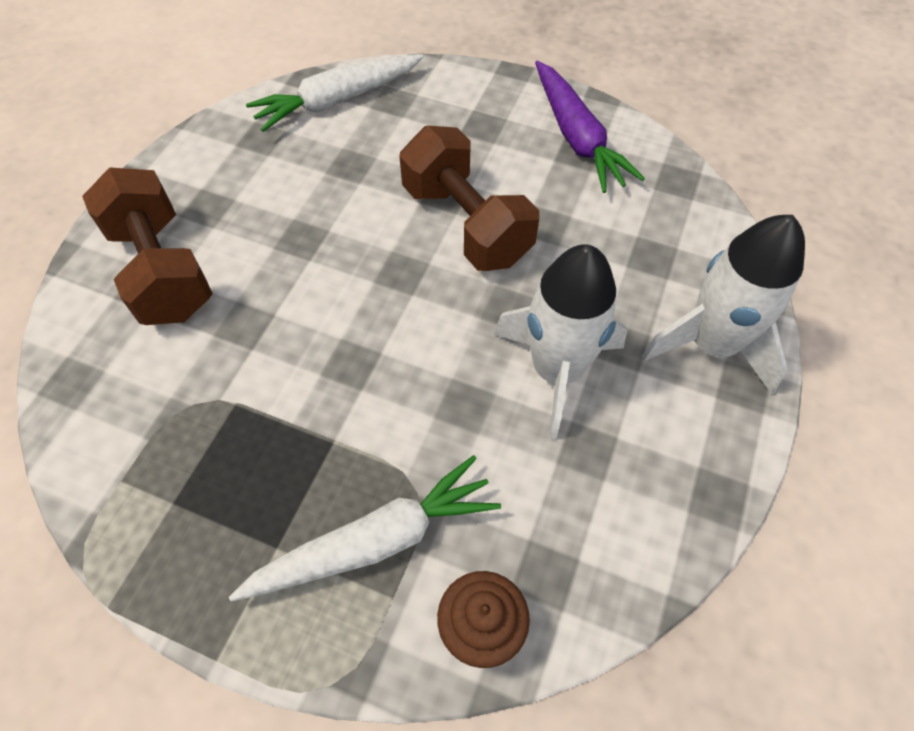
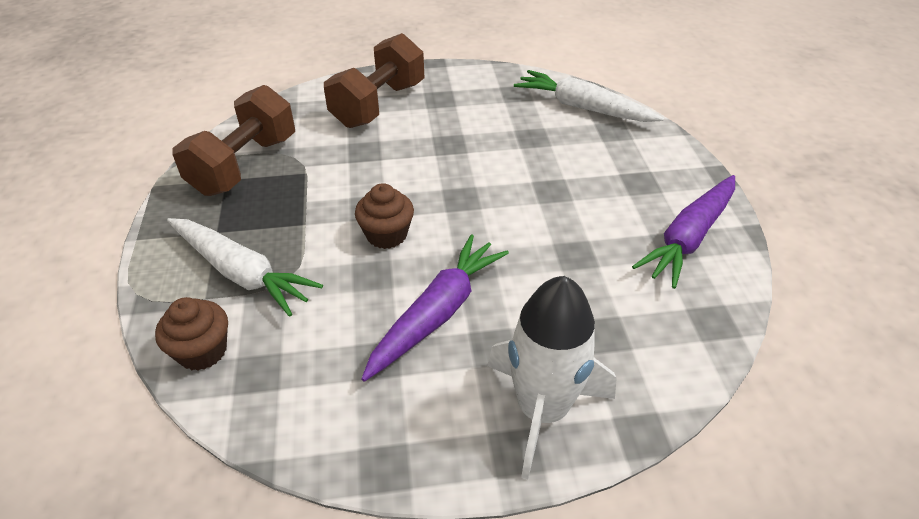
camera: 60 degrees right, 15 degrees down
brown dumbbell [399,125,539,271] -> brown dumbbell moved to [172,85,295,196]
white rocket [494,244,627,440] -> purple carrot [361,234,509,382]
none -> brown cupcake [355,183,414,249]

